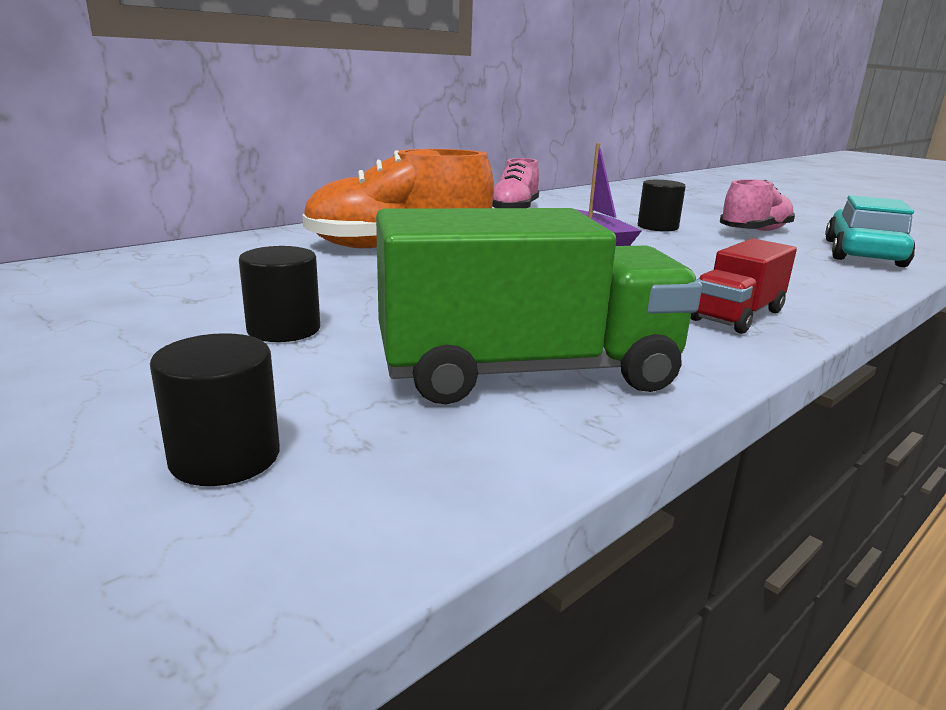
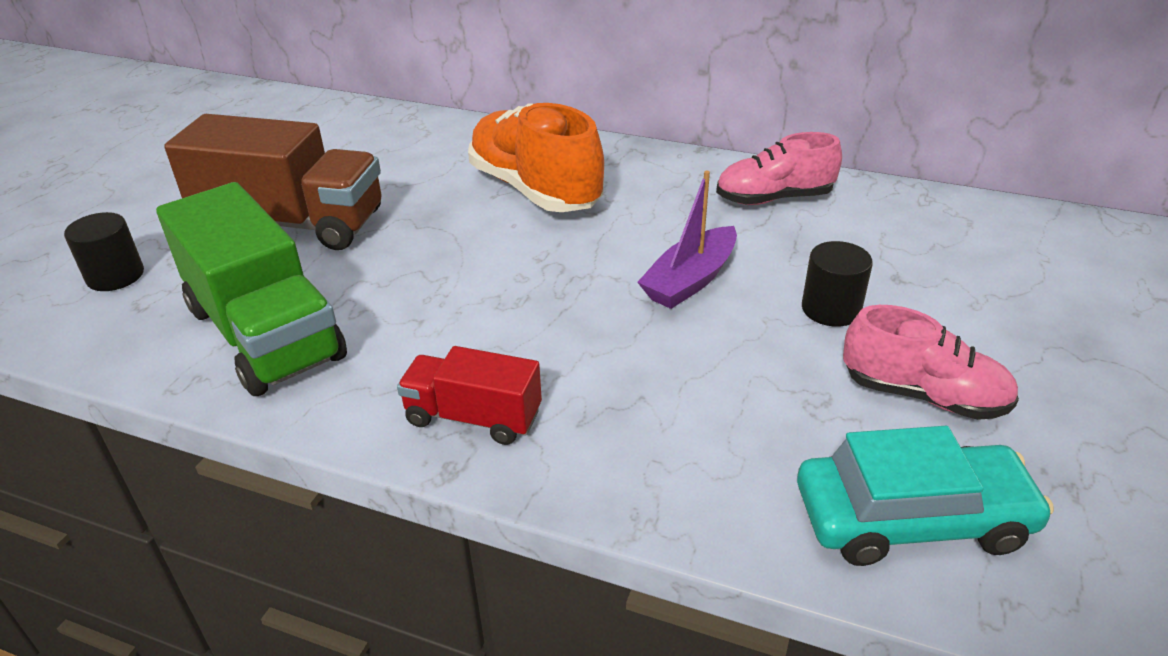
camera: 65 degrees right, 15 degrees up
black cylinder [239,246,320,342] -> brown truck [164,114,381,250]

